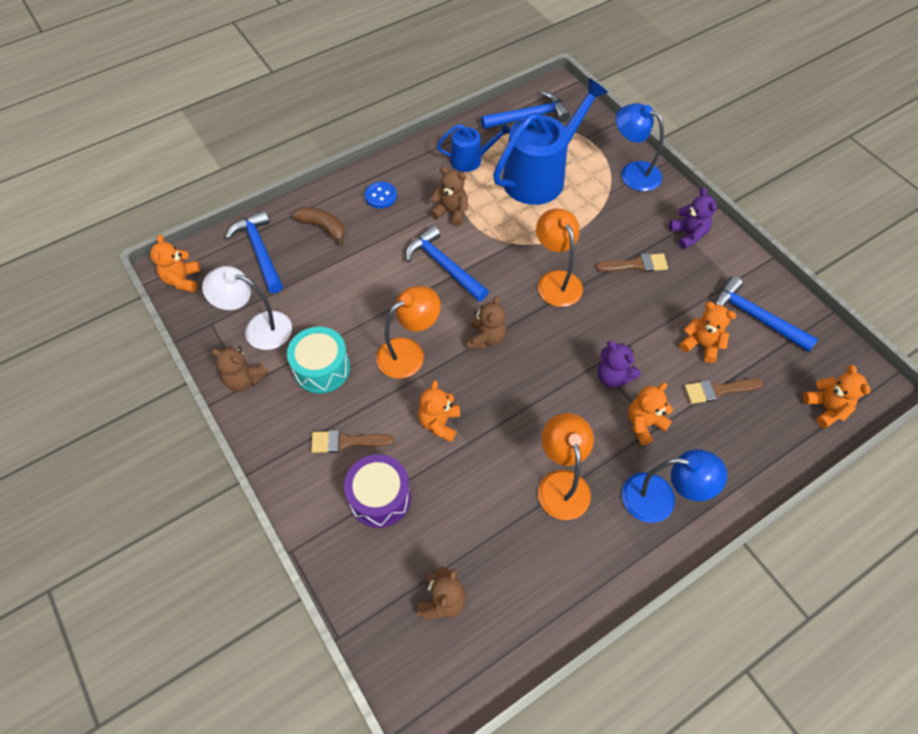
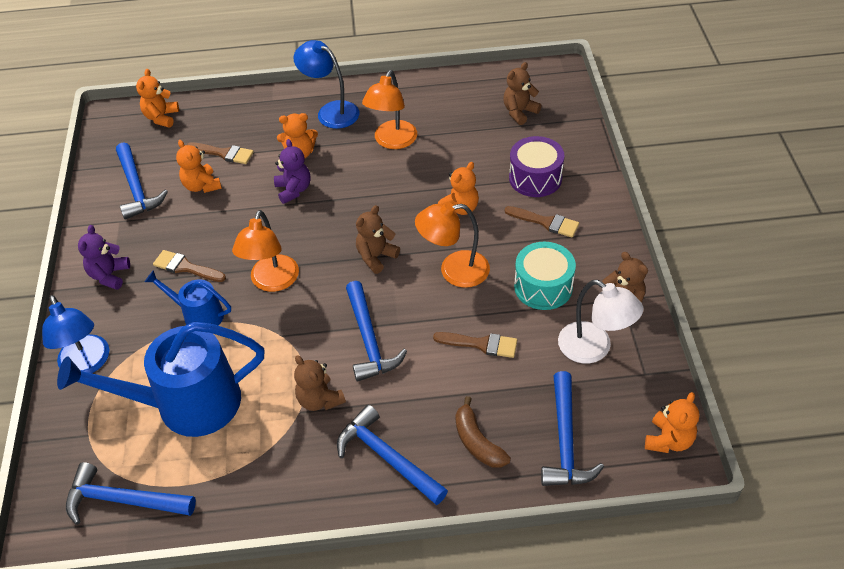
camera: 150 degrees left, 10 degrees down
blue button [365,182,397,208] -> blue hammer [337,405,448,505]
blue watering can [437,123,510,172] -> blue watering can moved to [145,270,231,326]
none -> brown brush [433,332,517,358]

